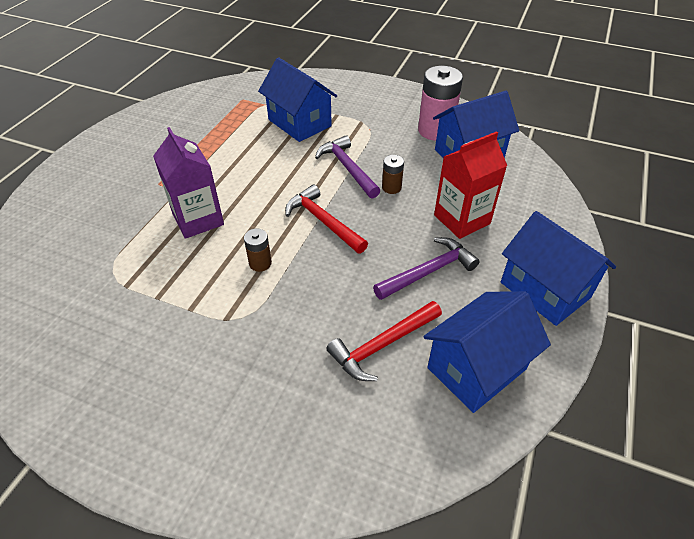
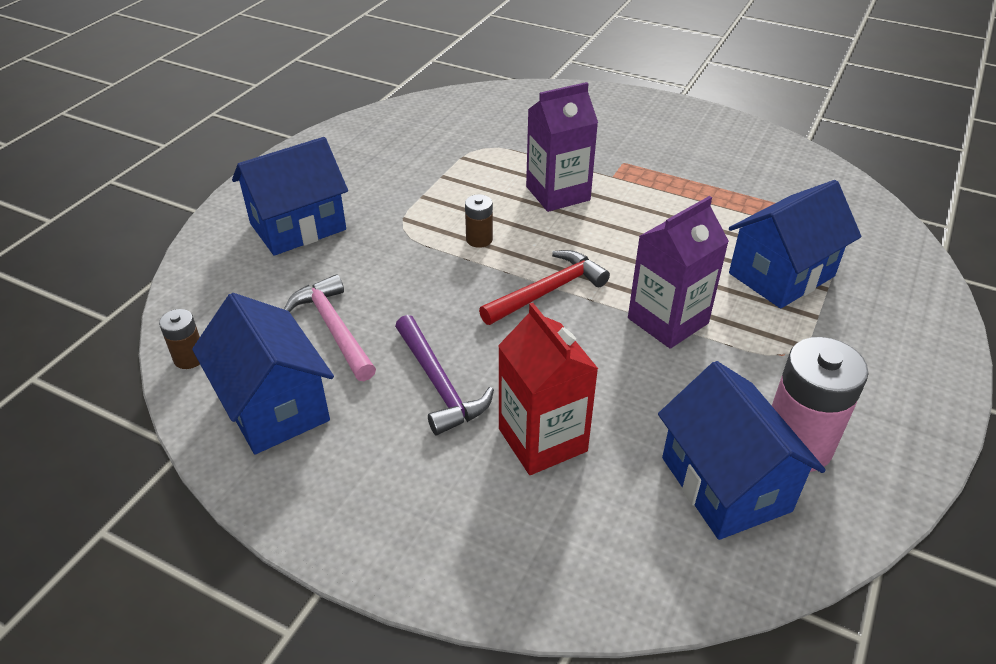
camera: 95 degrees right, 5 degrees down
purple hammer [315,135,380,199] -> purple carton [628,196,729,349]
red hammer [326,301,442,381] -> pink hammer [284,274,376,381]
brown battery [382,155,404,194] -> brown battery moved to [159,309,200,369]
blue house [501,211,616,326] -> blue house moved to [232,137,348,256]

